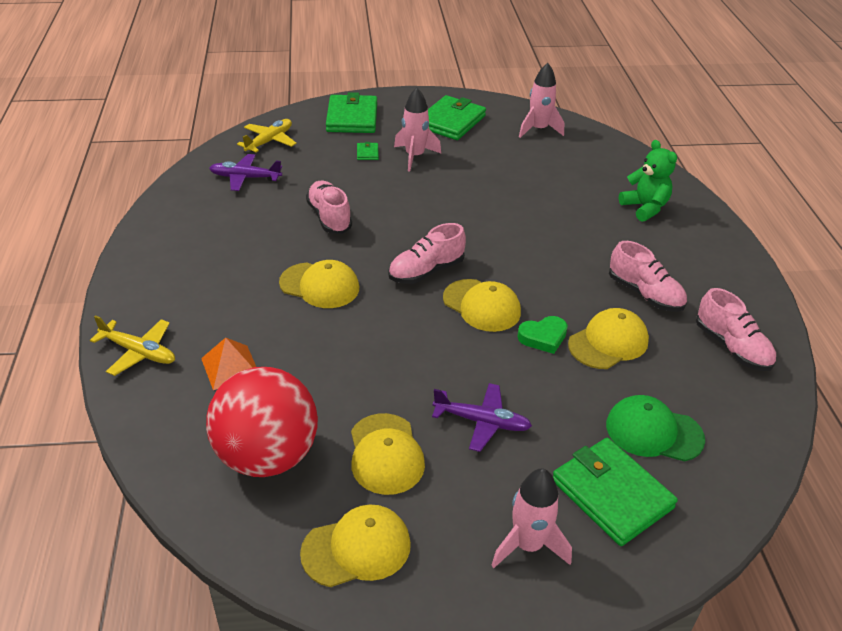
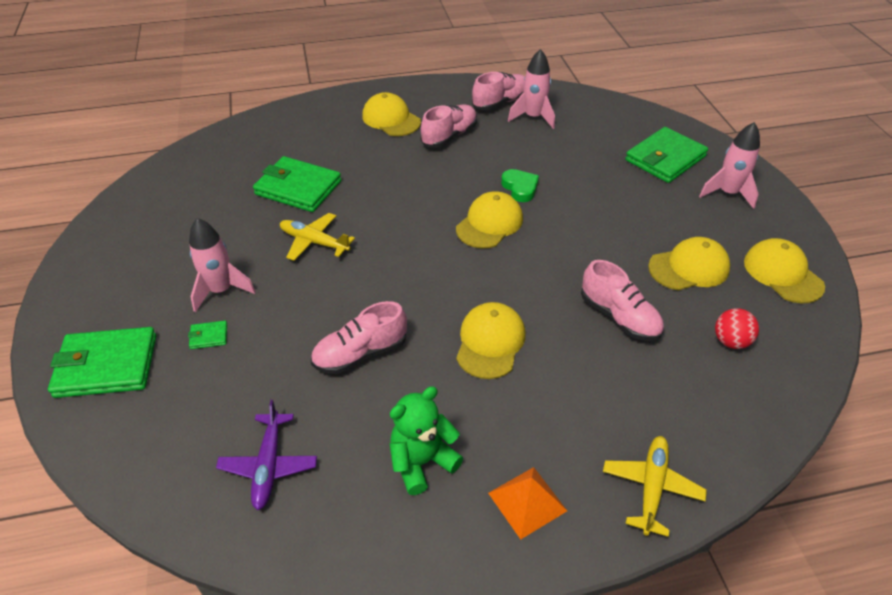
camera: 95 degrees left, 5 degrees up
orange pyramid [201,338,256,390] -> orange pyramid moved to [488,467,567,540]
red ball [206,367,318,477] -> red ball [715,308,759,349], size x0.42
yellow plane [237,119,296,152] -> yellow plane moved to [280,213,355,261]
pink shoe [388,223,466,284] -> pink shoe moved to [581,260,664,341]
green wallet [428,95,486,140] -> green wallet moved to [253,156,341,212]
purple plane [432,383,532,452] -> none
pink rocket [519,63,564,138] -> pink rocket moved to [508,49,555,129]
yellow cap [568,308,649,369] -> yellow cap moved to [362,92,421,136]
green cap [606,395,705,462] -> none
green teddy bear [619,140,677,222] -> green teddy bear moved to [390,386,463,495]

